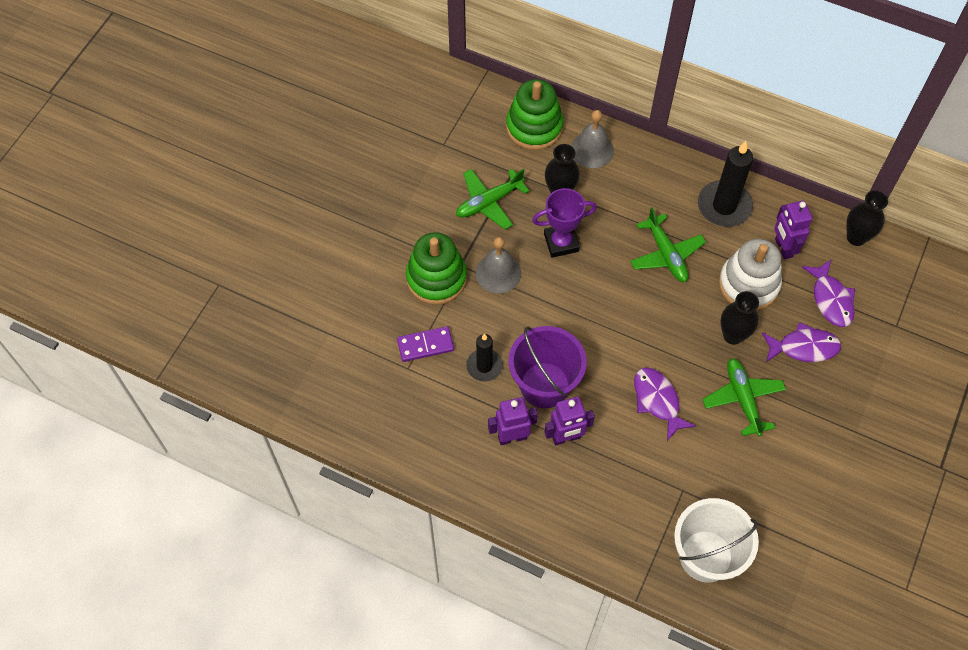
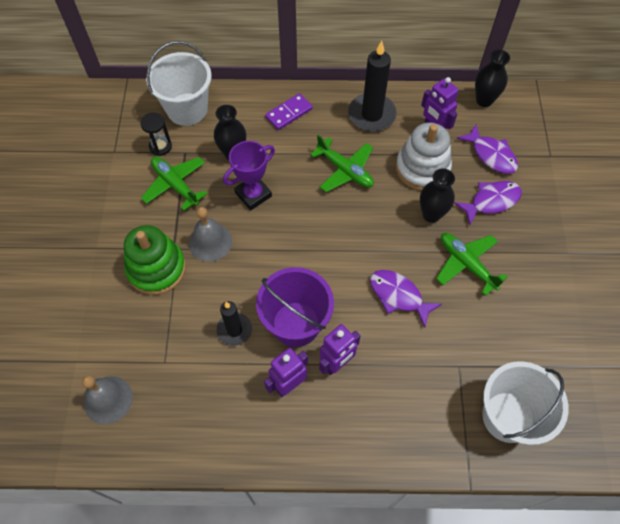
camera: 25 degrees left, 0 degrees up
purple domino [397,326,454,362] -> purple domino moved to [265,93,313,130]
green plane [456,169,529,229] -> green plane turned 105 degrees clockwise [141,157,207,211]
green stacking toy [506,79,564,150] -> white bucket [146,41,212,126]
grey bell [571,110,614,168] -> grey bell moved to [82,376,133,425]
none -> black hourglass [140,113,172,156]

